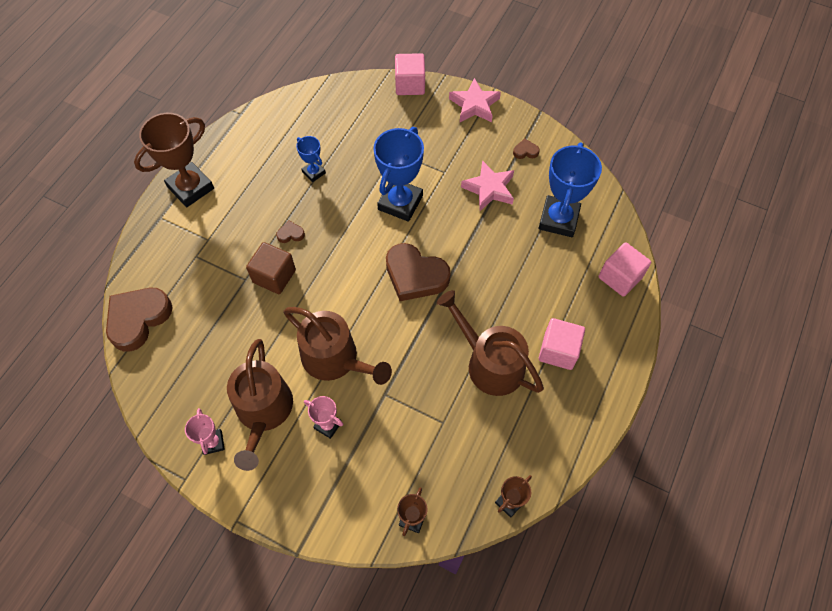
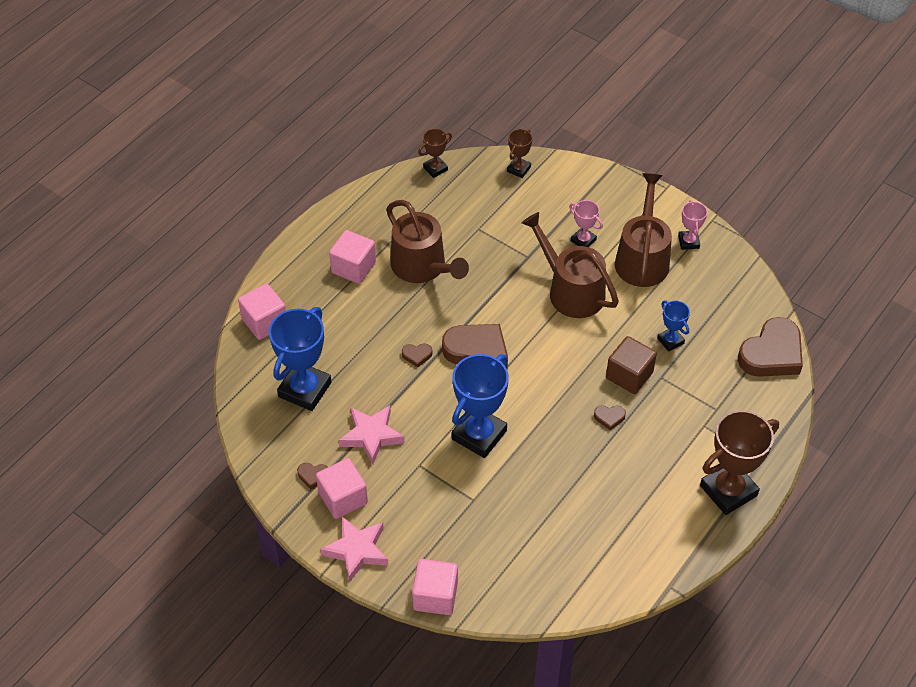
camera: 170 degrees left, 10 degrees down
blue trophy [296,136,326,182] -> blue trophy moved to [657,300,690,352]
none -> pink cube [316,458,368,519]
none -> brown heart [402,343,432,367]

